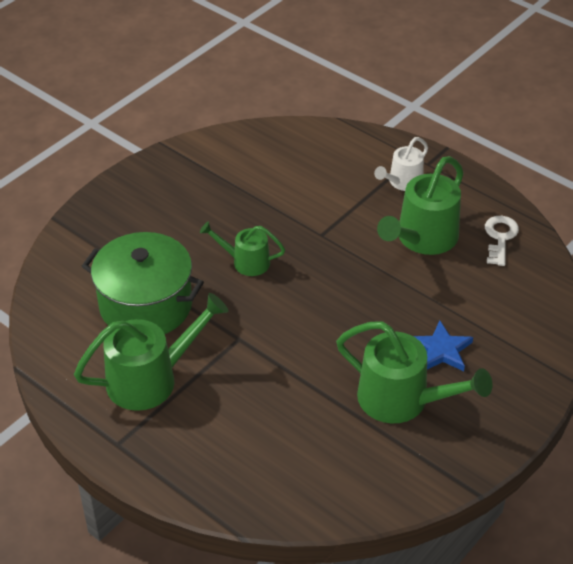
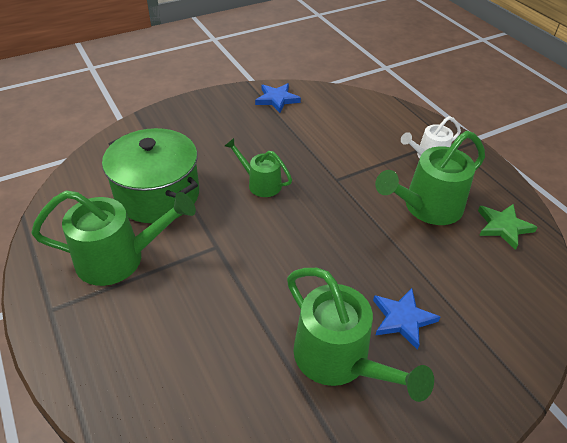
camera: 20 degrees right, 0 degrees up
white key [485,216,519,266] -> green star [478,204,538,250]
none -> blue star [255,83,301,113]

